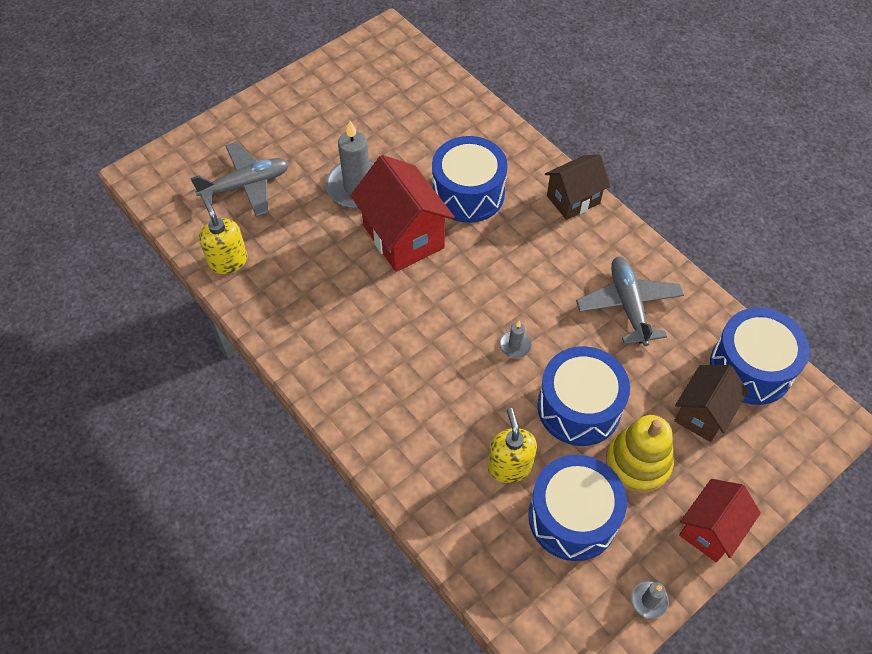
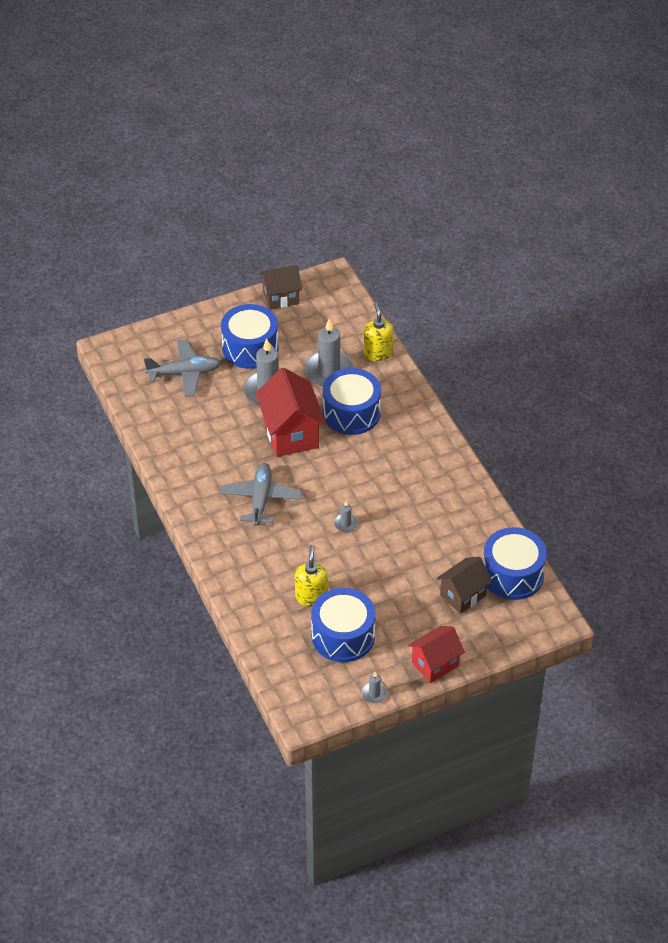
camera: 15 degrees right, 10 degrees down
yellow soap dispenser [199,198,248,274] -> yellow soap dispenser moved to [364,302,394,362]
blue drum [537,346,630,446] -> blue drum moved to [221,304,279,369]
brown house [545,154,610,220] -> brown house moved to [260,265,302,310]
grey plane [576,257,684,346] -> grey plane moved to [220,463,302,526]
yellow stacking toy [606,415,674,494] -> none
none -> grey candle [305,318,354,386]

